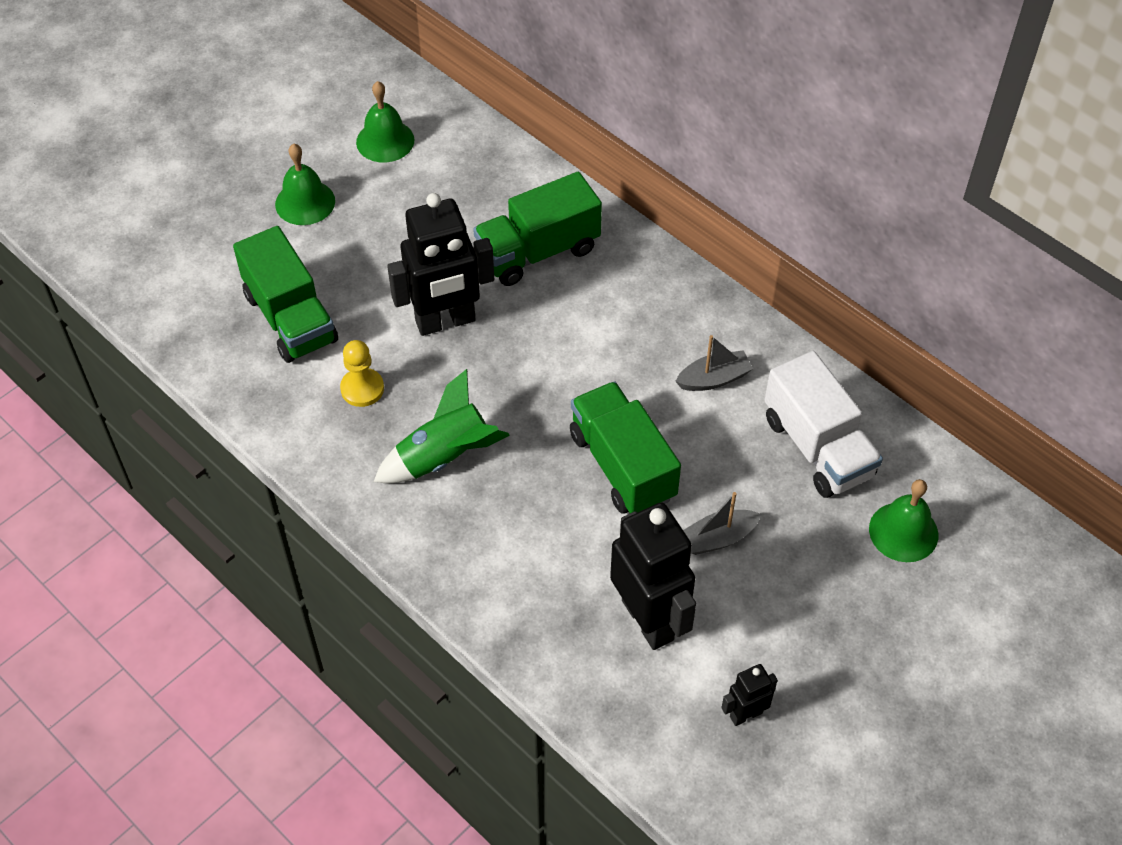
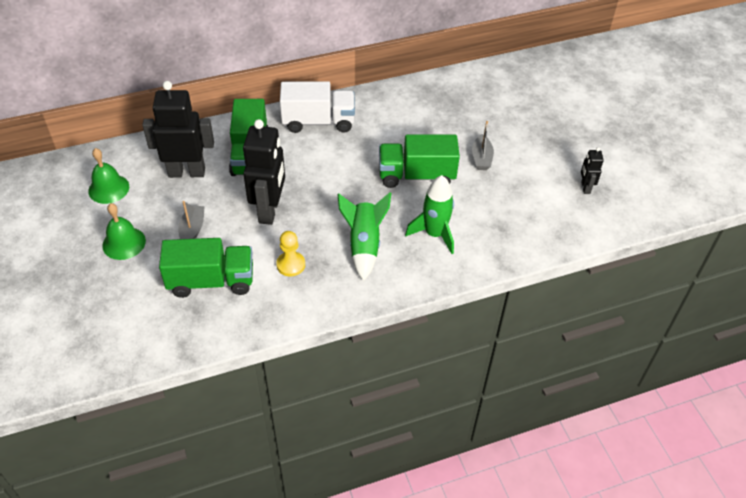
camera: 65 degrees left, 5 degrees down
black robot [610,502,696,650] -> black robot moved to [142,81,214,178]
grey boat [675,335,753,391] -> grey boat moved to [178,201,205,239]
white truck [765,351,883,498] -> white truck moved to [280,81,355,133]
green bell [869,479,938,562] -> none
none -> green rocket [405,175,454,254]

